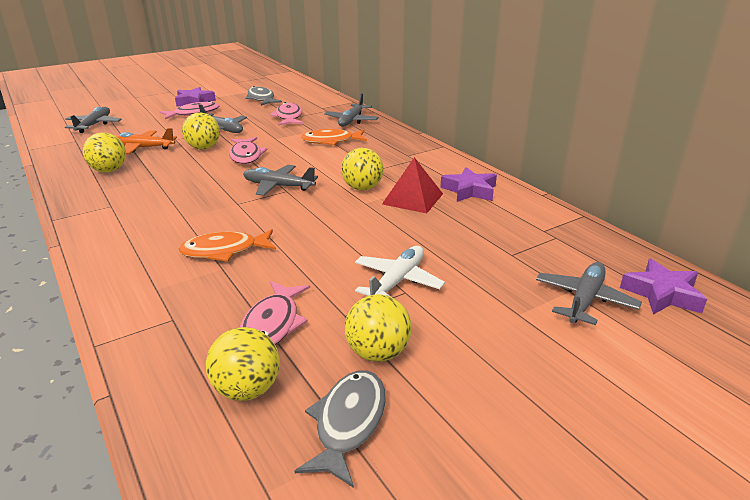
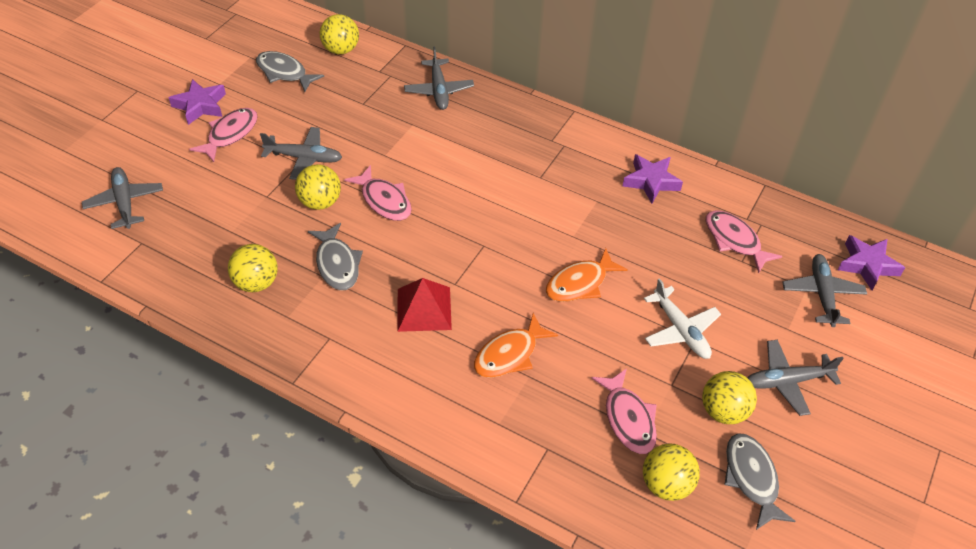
camera: 30 degrees left, 20 degrees up
orange plane [115,128,177,154] -> none
grey plane [243,165,318,196] -> grey plane moved to [747,340,844,416]
pink fish [270,102,303,125] -> pink fish moved to [706,210,782,273]
orange fish [301,129,367,145] -> orange fish moved to [546,248,628,302]
yellow ball [341,148,383,190] -> yellow ball moved to [320,14,359,54]
white plane [355,246,445,297] -> white plane turned 150 degrees clockwise [644,278,721,359]
red pyramid [382,157,443,213] -> red pyramid moved to [398,278,452,332]
none -> grey fish [308,223,363,290]

